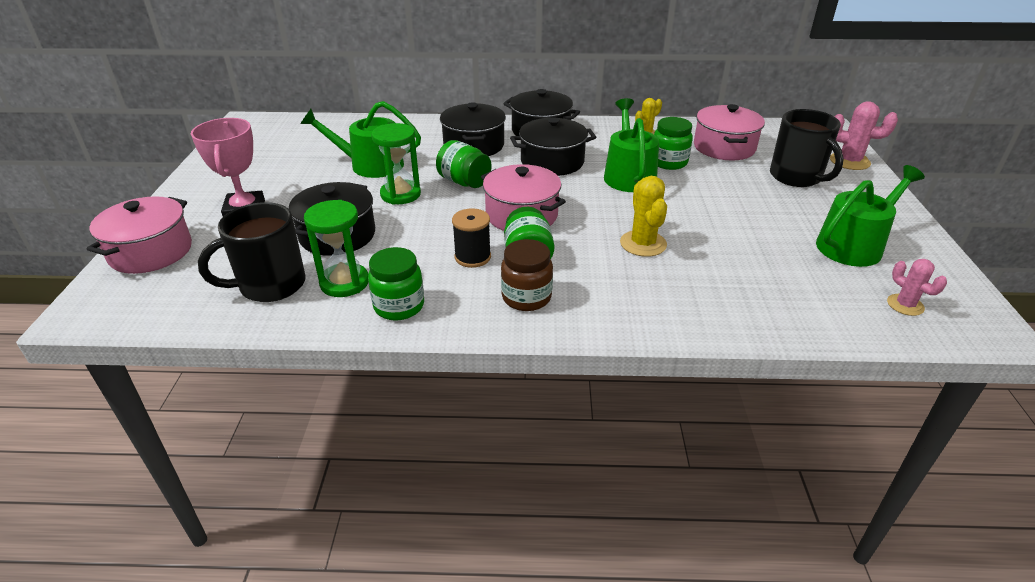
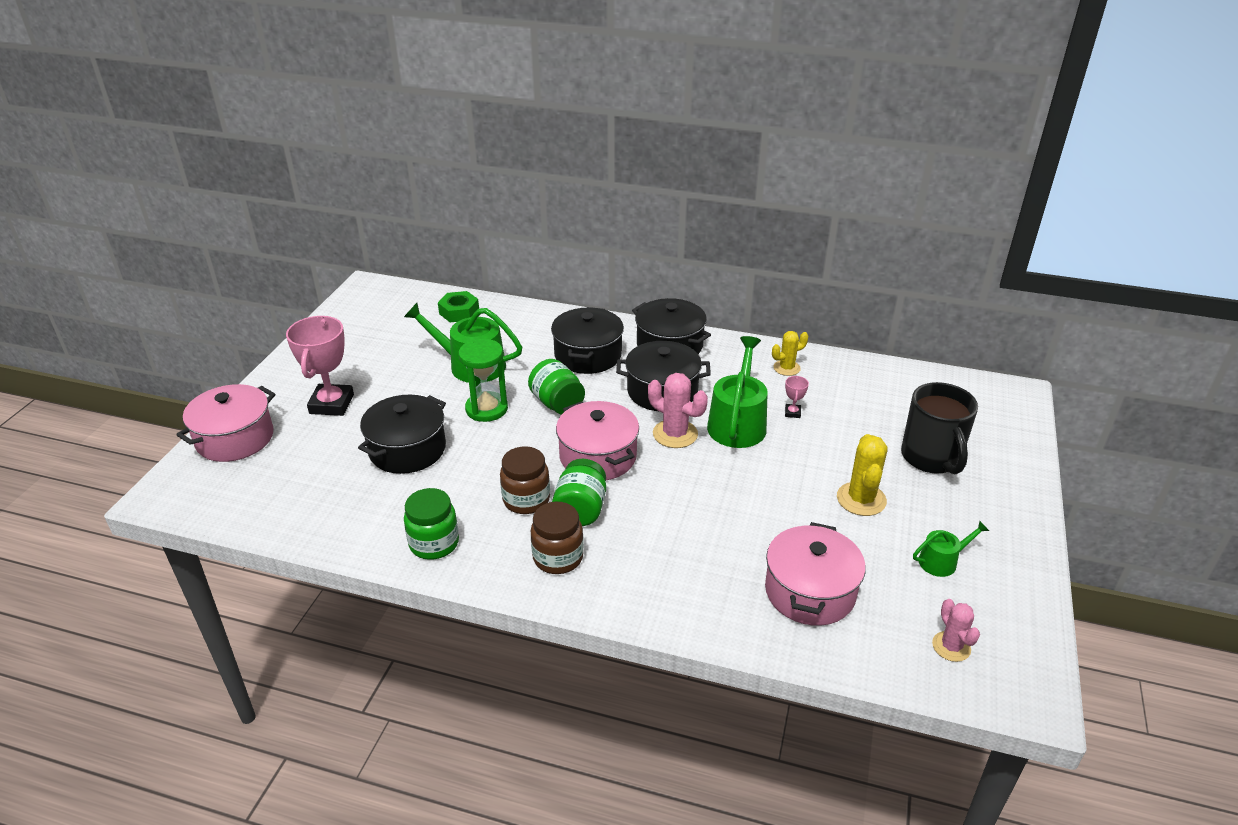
camera: 15 degrees right, 0 degrees up
black mug [198,202,306,302] -> none
green hourglass [304,200,368,297] -> none
black spool [452,208,491,268] -> brown jar [500,446,550,514]
yellow cactus [620,176,667,257] -> yellow cactus moved to [837,434,887,516]
green jar [654,117,693,170] -> pink trophy [785,376,809,418]
pink pot [694,104,765,160] -> pink pot moved to [765,522,866,626]
green watering can [816,165,925,267] -> green watering can [913,521,989,577], size x0.53
pink cactus [830,101,898,170] -> pink cactus moved to [648,373,708,448]
none -> green nut [438,291,479,322]

